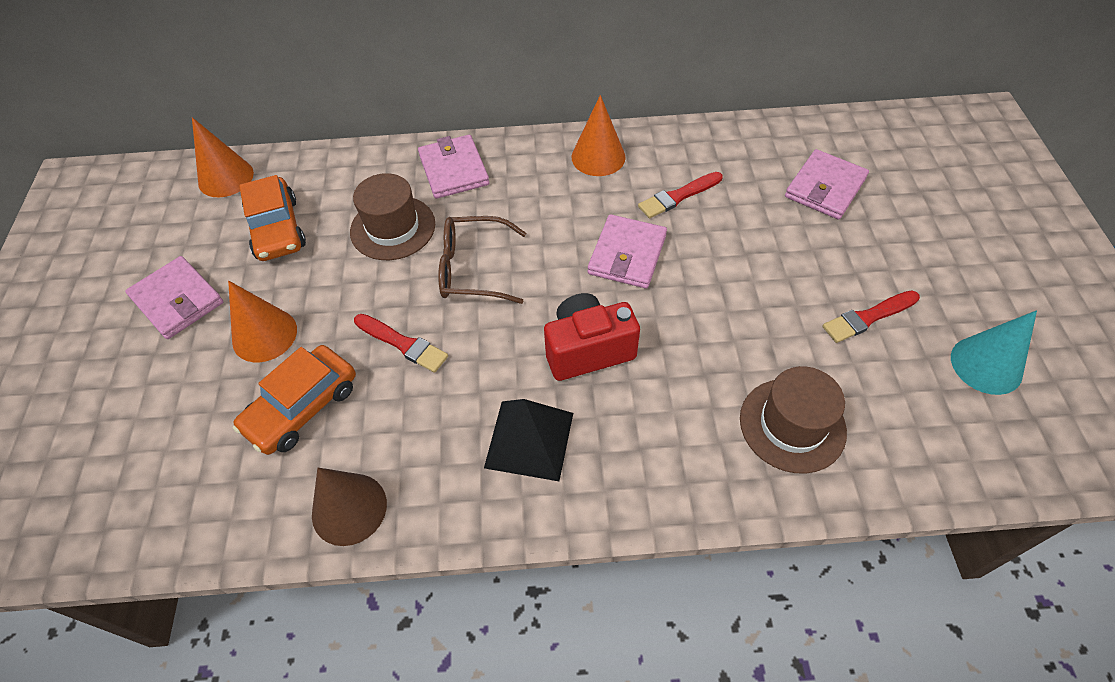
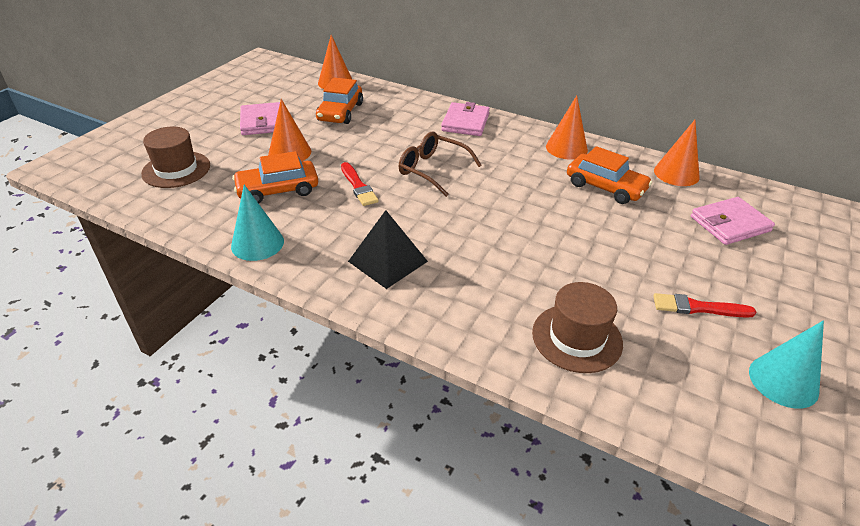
camera: 30 degrees right, 15 degrees down
brown cone [312,468,387,546] -> turquoise cone [231,185,284,261]
brown hat [350,173,435,260] -> brown hat moved to [141,126,210,188]
red camera [544,293,640,381] -> none
pink wallet [588,214,667,289] -> none
red brush [638,172,723,218] -> orange car [567,146,652,204]
none -> orange cone [654,120,700,186]

